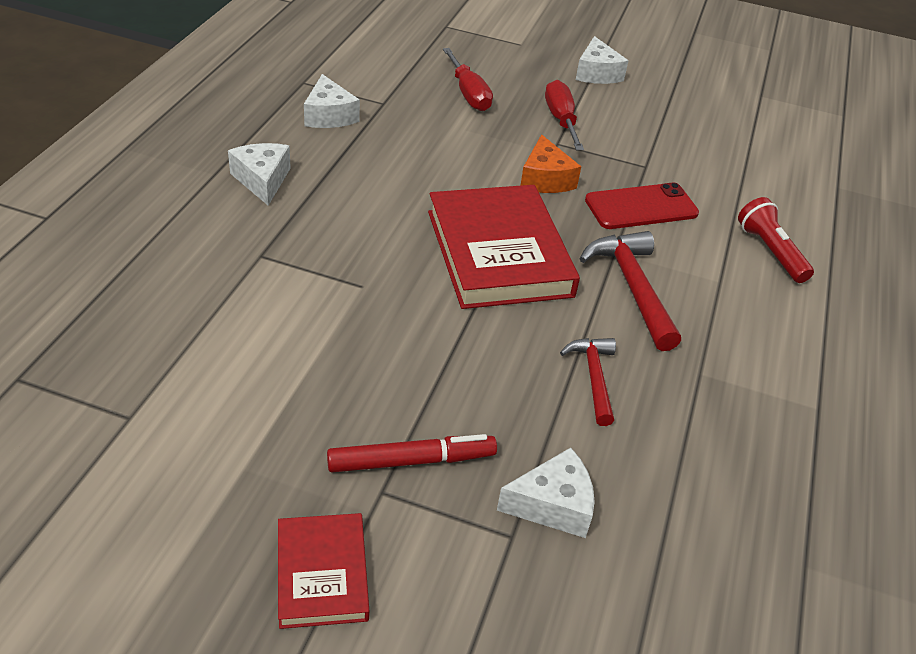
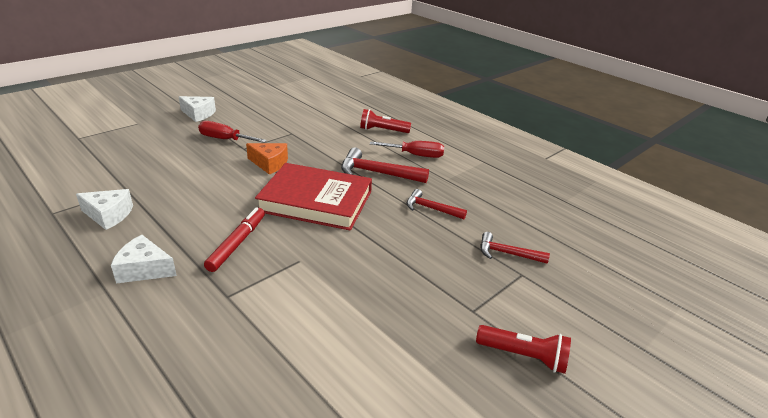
camera: 60 degrees left, 10 degrees down
red book [278,513,369,629] -> red flashlight [476,325,571,374]
red marker [327,434,497,472] -> red marker moved to [204,207,265,272]
red screwdriver [443,48,493,111] -> red screwdriver moved to [370,141,444,158]
white cheese [497,448,595,538] -> red hammer [480,232,550,264]
red phone [585,183,699,229] -> none

